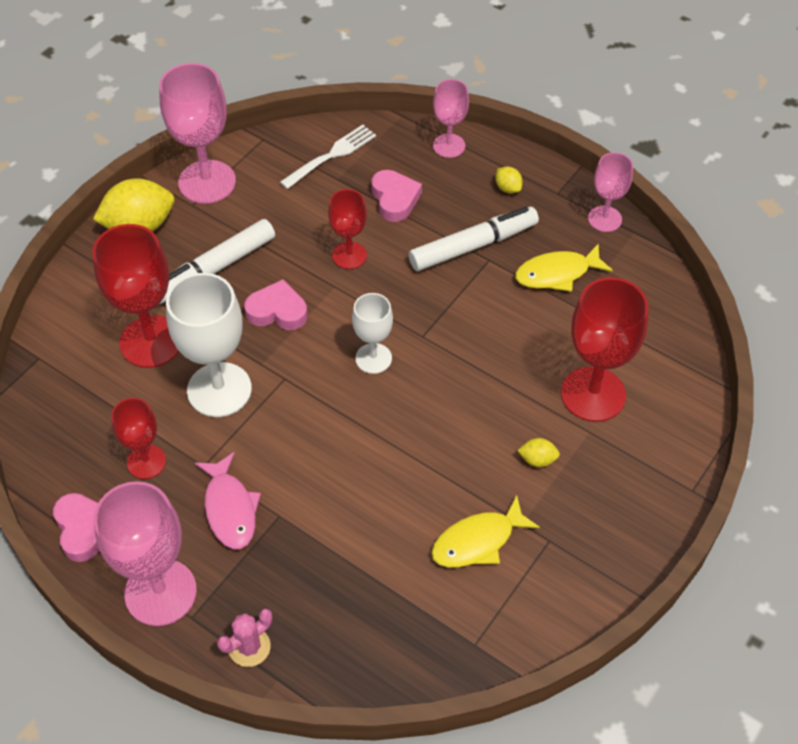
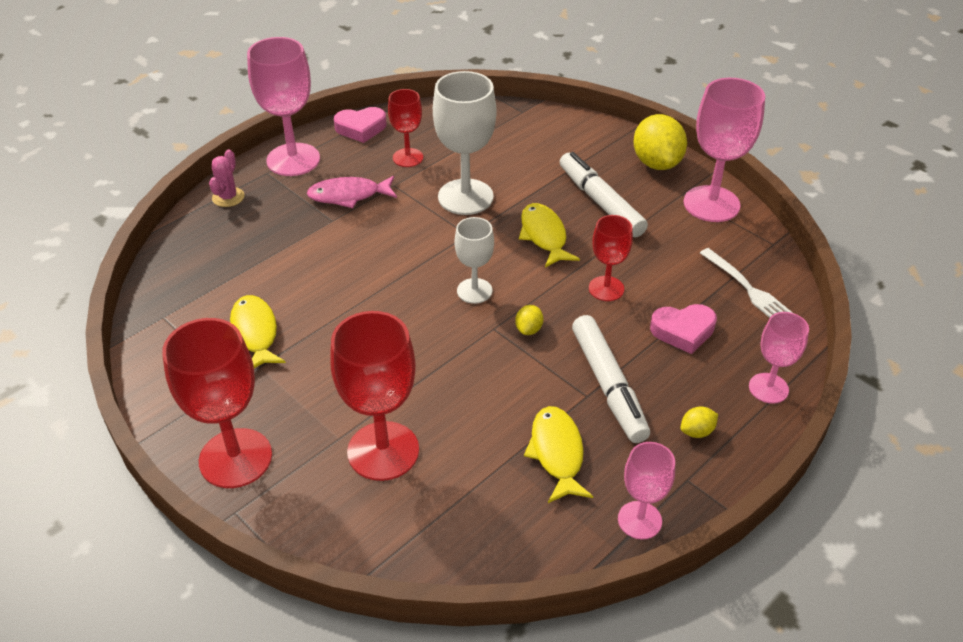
camera: 100 degrees right, 10 degrees down
red goblet [92,224,179,368] -> red goblet moved to [162,318,272,488]
pink cactus [217,609,272,667] -> pink cactus turned 45 degrees clockwise [209,149,244,207]
pink heart [244,279,308,330] -> yellow fish [519,203,580,268]
yellow lemon [517,438,560,467] -> yellow lemon moved to [515,305,543,335]

